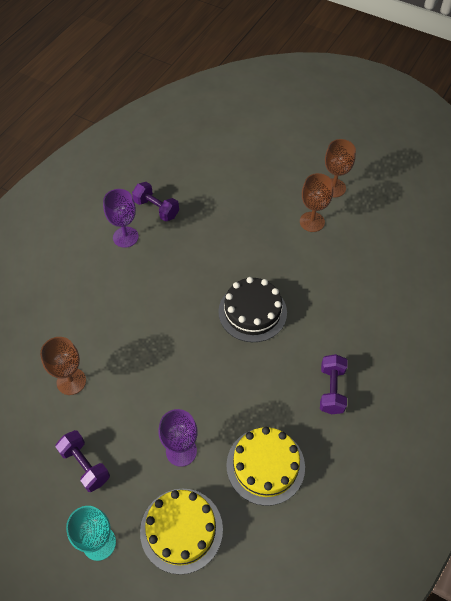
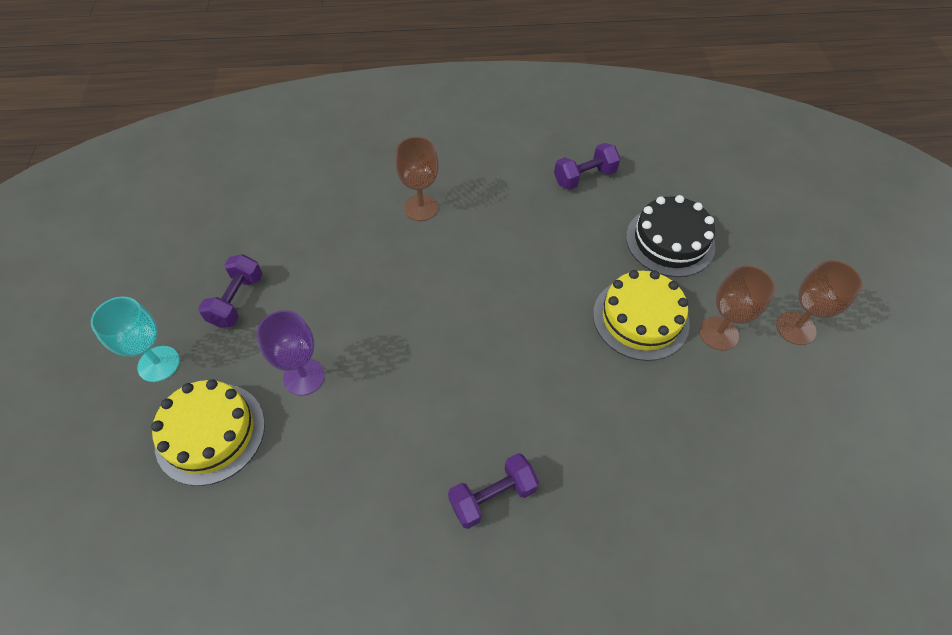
camera: 55 degrees right, 0 degrees up
brown goblet [40,337,86,395] -> brown goblet moved to [395,137,439,221]
purple goblet [103,189,139,248] -> none
purple dumbbell [132,182,179,222] -> purple dumbbell turned 60 degrees clockwise [554,143,621,190]
black cake [218,277,287,342] -> black cake moved to [626,195,716,277]
yellow cake [226,427,305,506] -> yellow cake moved to [593,270,690,361]

